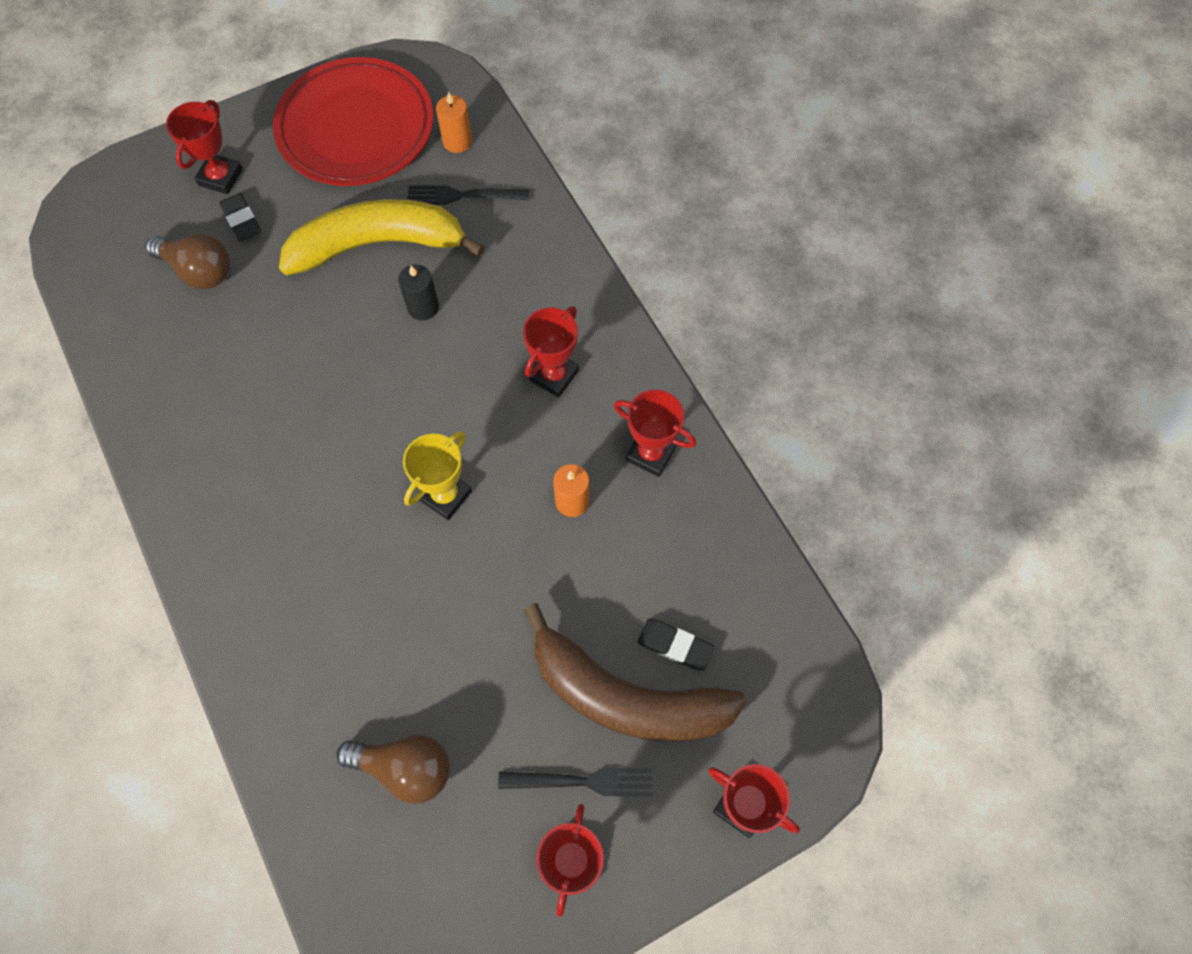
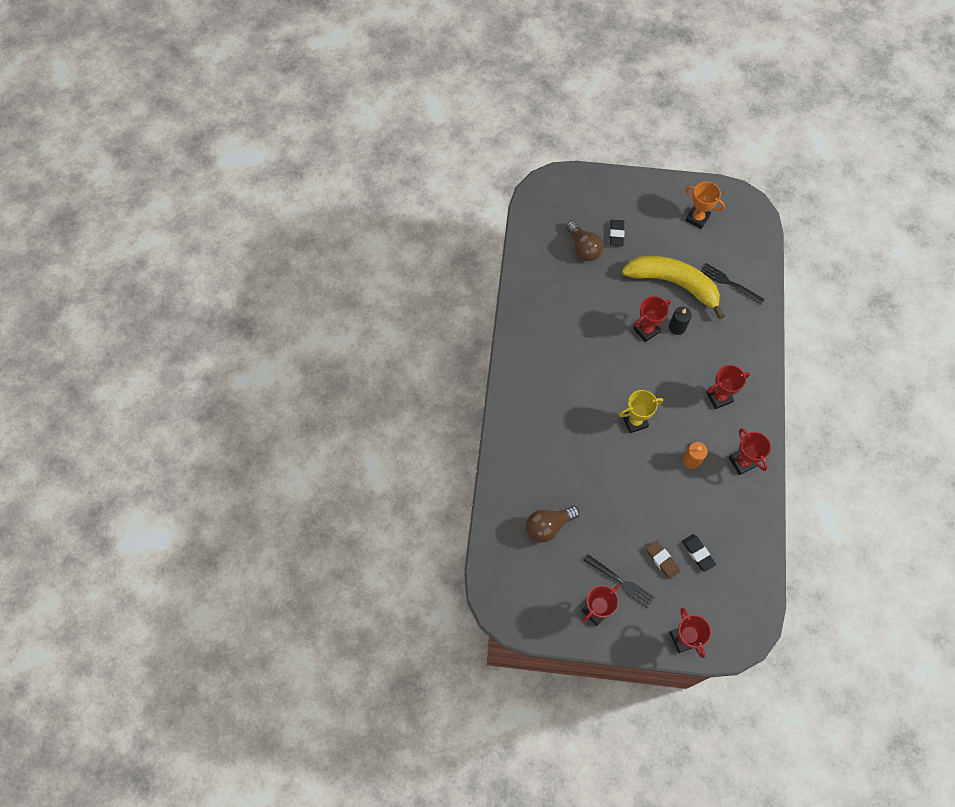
camera: 35 degrees right, 0 degrees up
red trophy [166,100,243,194] -> red trophy moved to [633,296,671,342]
red plate [273,57,433,186] -> orange trophy [685,182,725,229]
brown light bulb [336,735,450,804] -> brown light bulb turned 105 degrees clockwise [526,506,580,543]
orange candle [436,92,472,153] -> none
brown banana [524,603,747,742] -> brown eraser [646,540,680,580]

